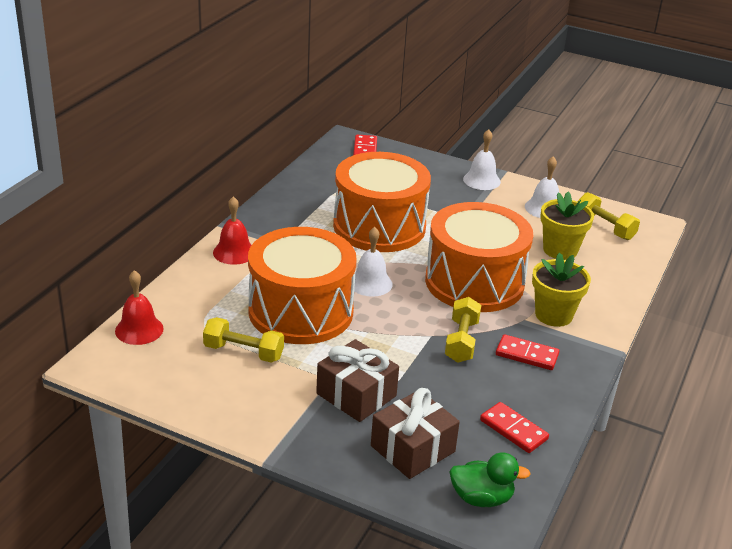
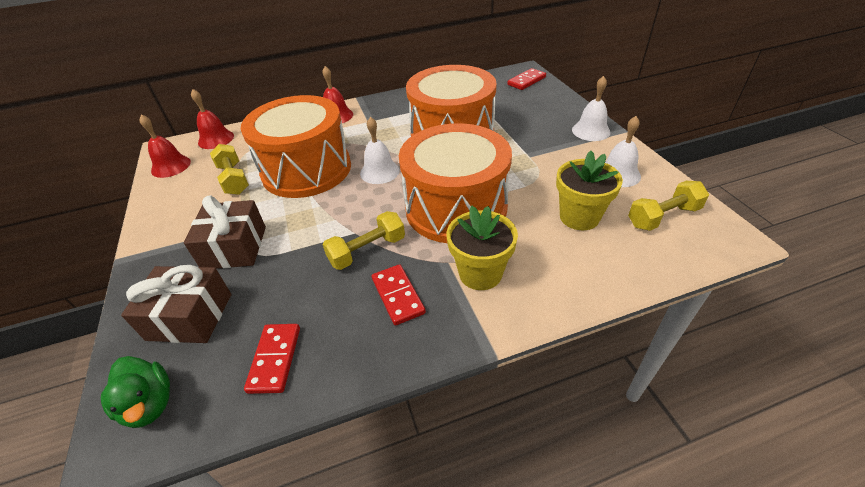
camera: 50 degrees right, 10 degrees up
yellow dumbbell [578,192,640,240] -> yellow dumbbell turned 60 degrees clockwise [628,181,709,231]
none -> red bell [139,114,191,178]

